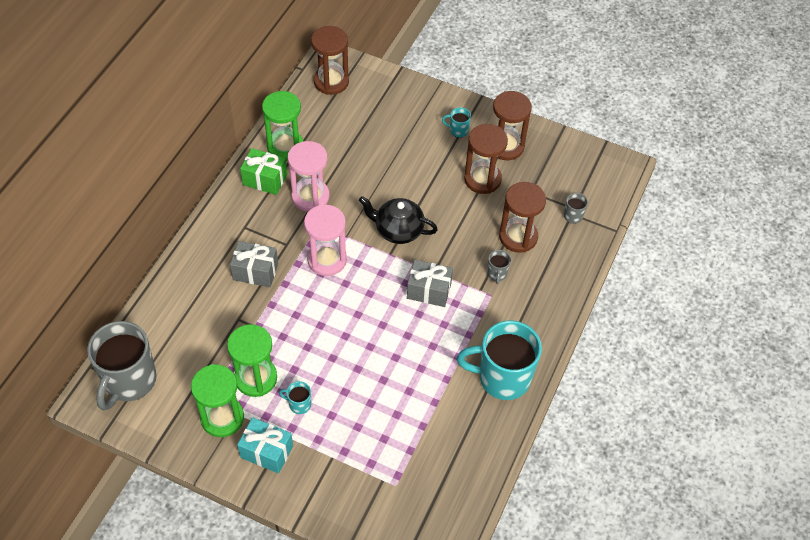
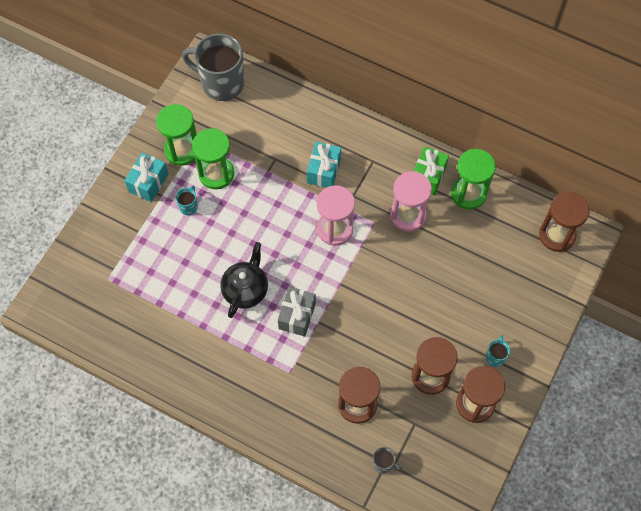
camera: 95 degrees right, 10 degrees up
grey gift [230,241,278,287] -> turquoise gift [307,142,341,188]
black teapot [359,196,438,244] -> black teapot moved to [220,242,268,318]
turquoise mug [457,321,542,400] -> none
grey mug [487,250,511,284] -> none

